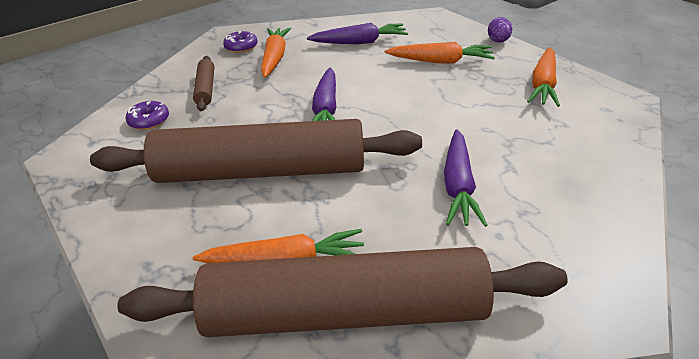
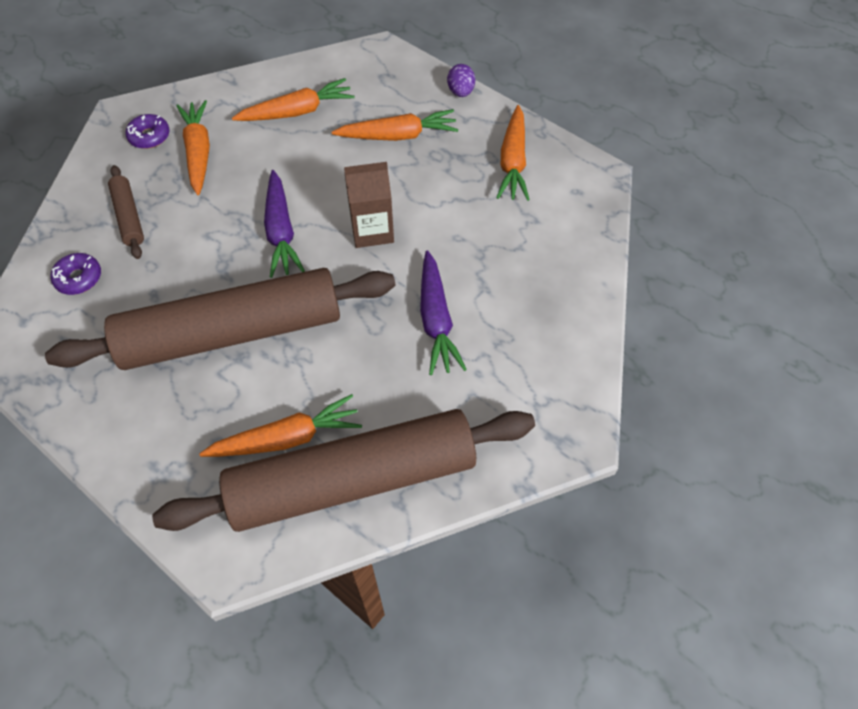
camera: 15 degrees left, 20 degrees up
purple carrot [307,23,408,44] -> orange carrot [232,78,355,121]
none -> brown carton [344,162,394,248]

